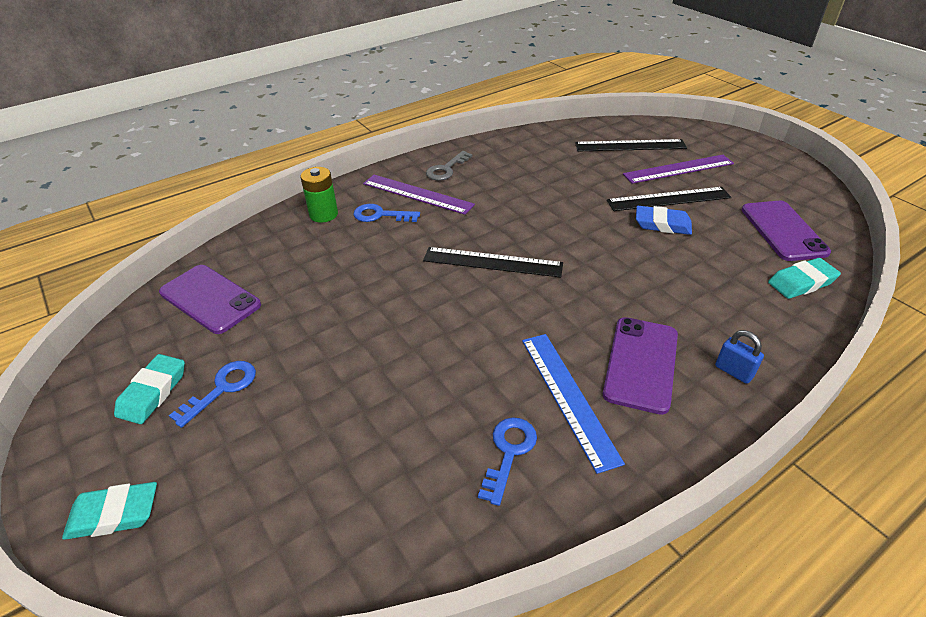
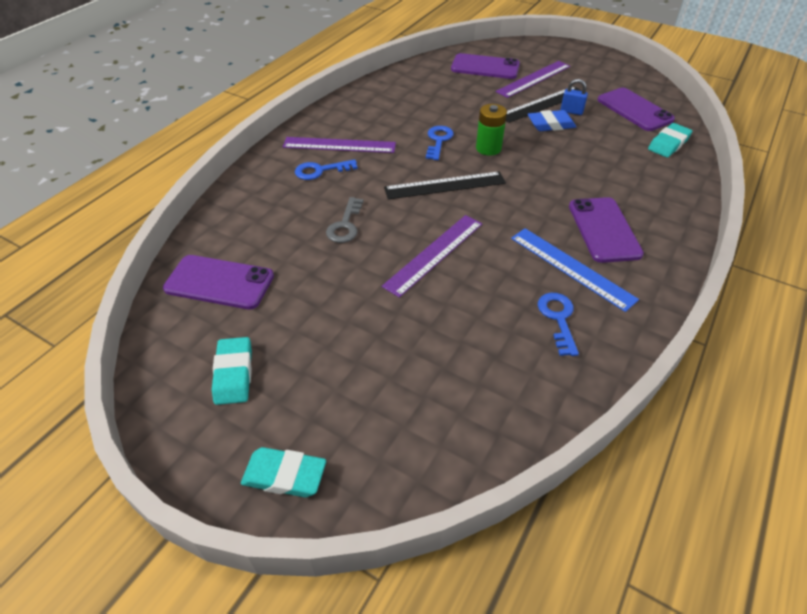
camera: 25 degrees left, 5 degrees up
turquoise eraser [62,482,157,540] -> turquoise eraser turned 45 degrees clockwise [241,447,326,497]
blue key [169,361,256,428] -> blue key moved to [426,126,454,160]
green battery [300,167,338,223] -> green battery moved to [476,104,507,156]
grey key [426,151,473,180] -> grey key moved to [326,197,364,243]
black ruler [575,139,687,152] -> purple phone [451,53,520,79]
blue padlock [715,330,764,384] -> blue padlock moved to [560,79,588,115]
none -> purple ruler [382,215,482,298]

